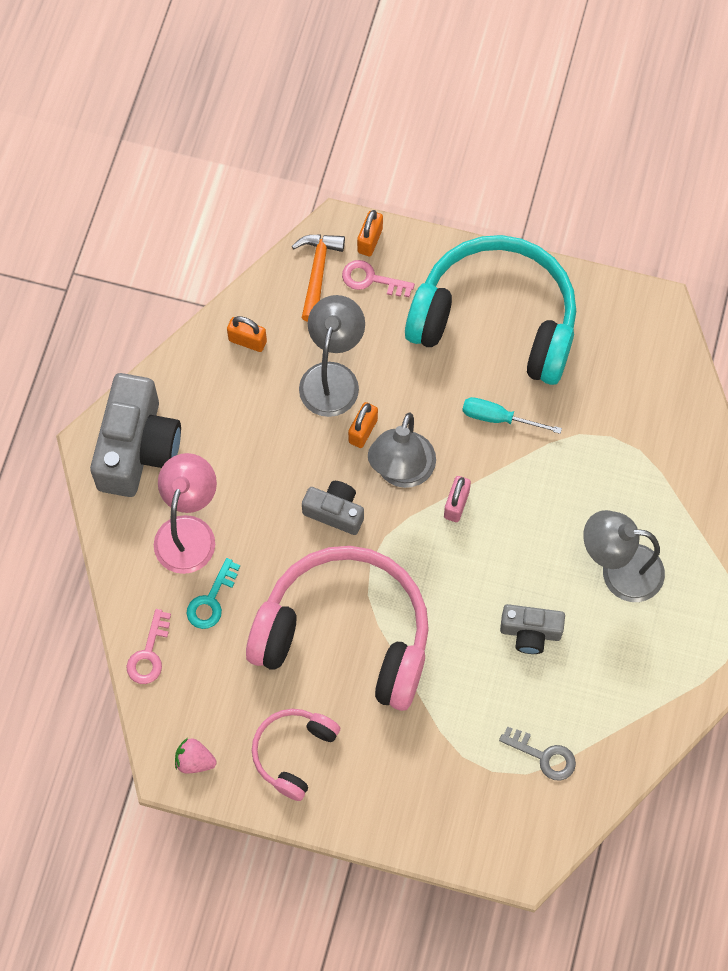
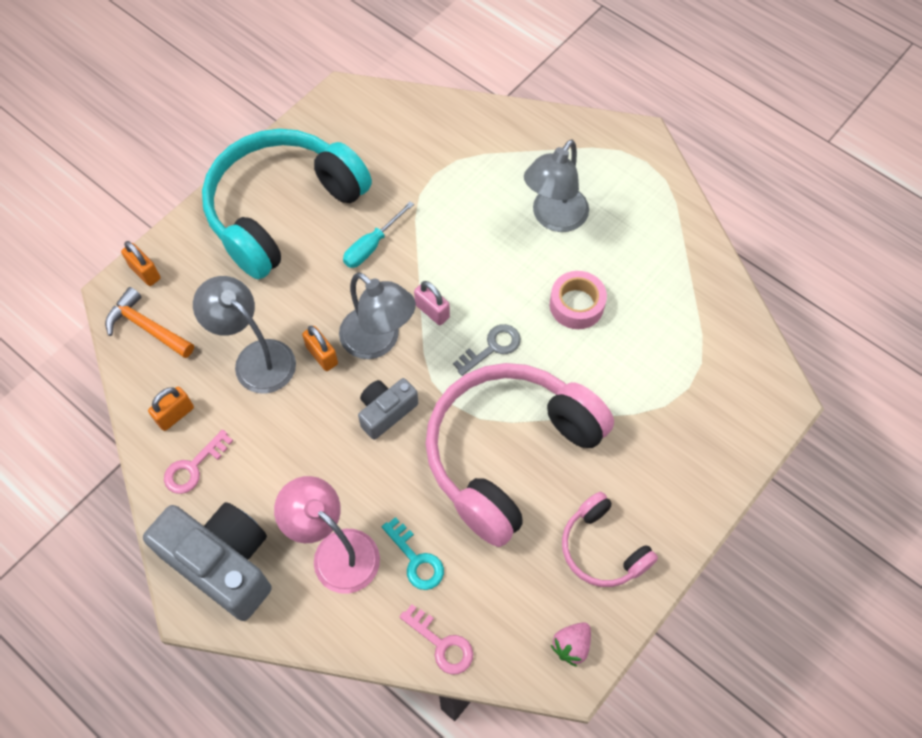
camera: 65 degrees left, 5 degrees down
pink key [342,260,415,297] -> pink key moved to [164,429,233,494]
grey key [499,726,576,781] -> grey key moved to [453,324,521,376]
grey camera [500,604,565,654] -> pink tape [550,271,607,329]

